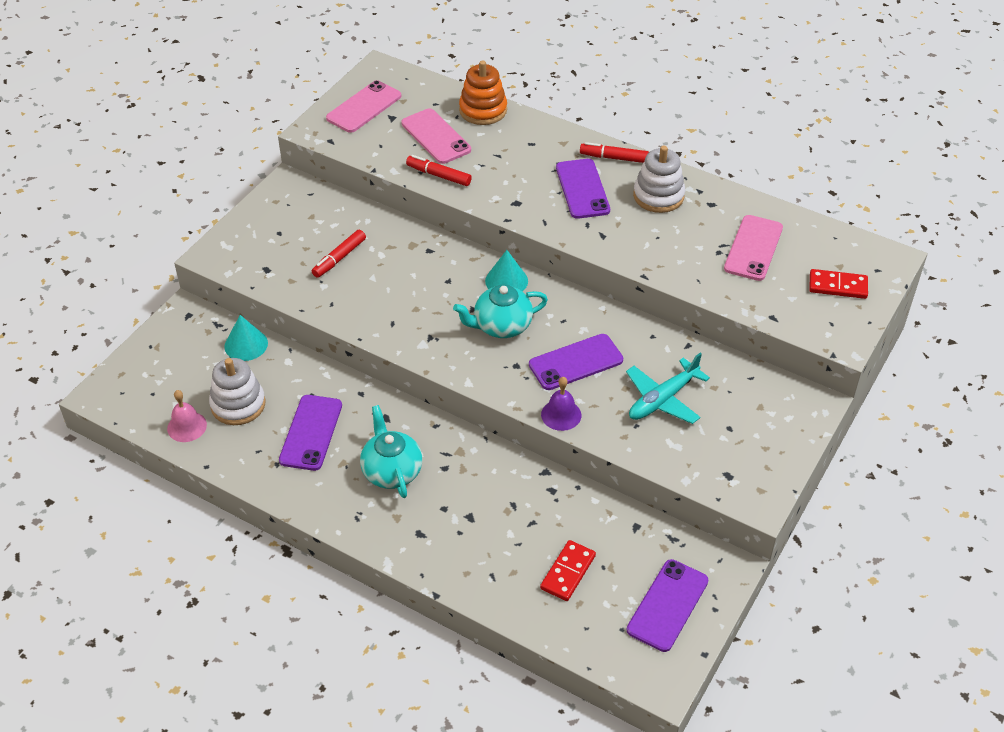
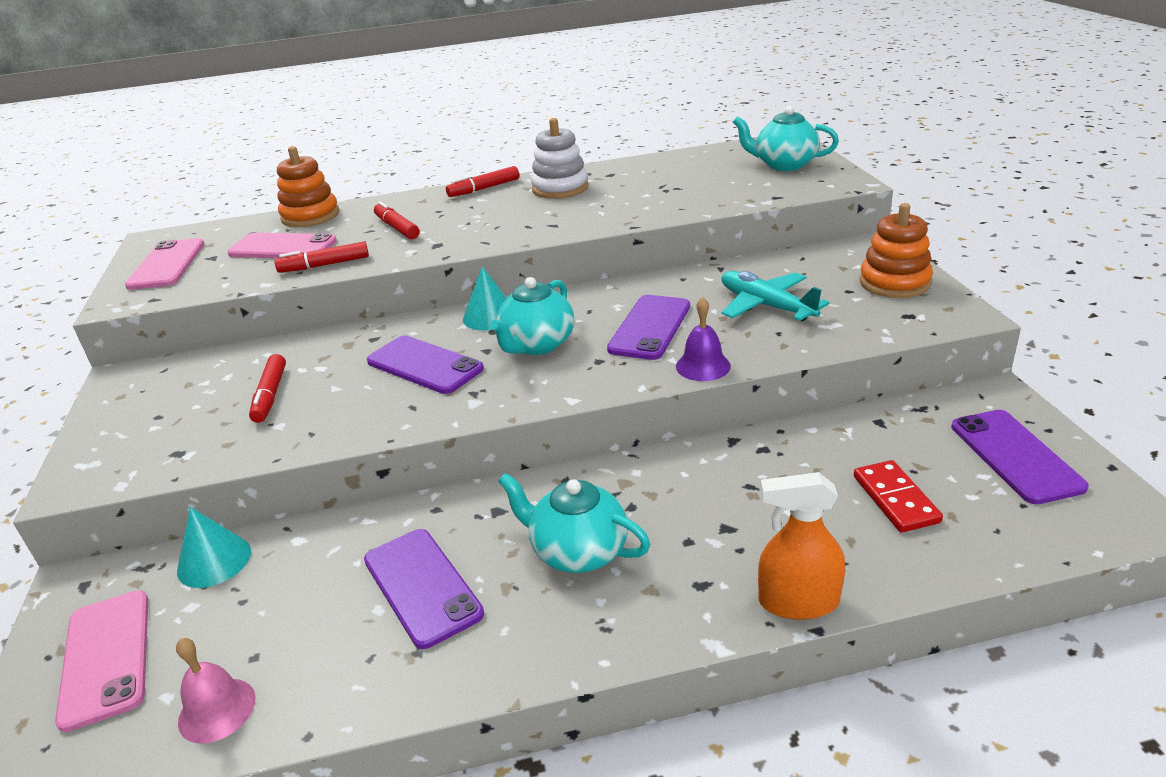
camera: 40 degrees left, 15 degrees down
white stacking toy [209,358,265,425] -> none
purple phone [556,159,610,219] -> purple phone moved to [367,335,484,394]
turquoise plane [626,353,710,424] -> turquoise plane turned 135 degrees clockwise [721,271,830,321]
pink phone [724,215,783,281] -> pink phone moved to [55,590,148,732]
red domino [809,269,868,299] -> turquoise teapot [733,106,839,171]
none -> red marker [374,201,419,239]
none -> orange spray bottle [758,472,845,620]
none -> orange stacking toy [860,203,933,298]

